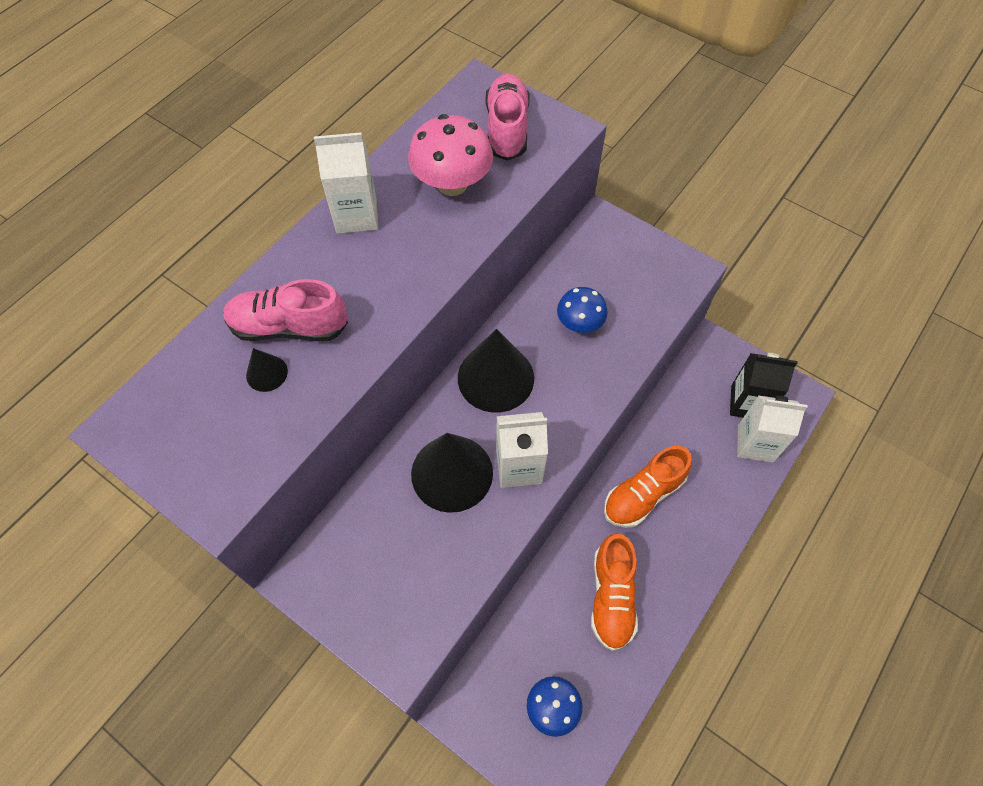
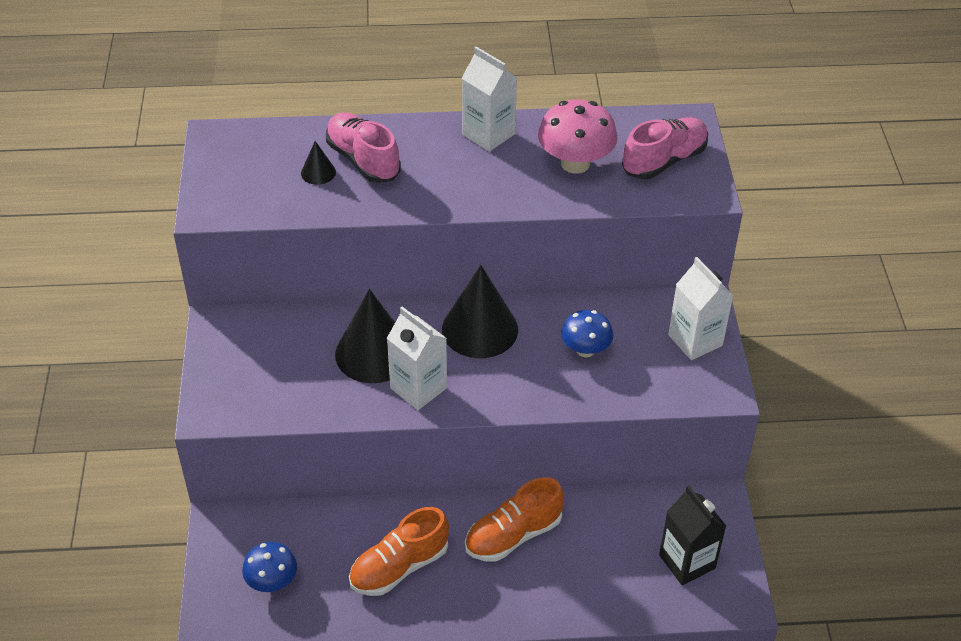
camera: 50 degrees right, 15 degrees down
orange shoe [604,446,692,528] -> orange shoe turned 45 degrees counterclockwise [465,477,564,562]
white carton [737,395,808,462] -> white carton moved to [668,257,733,360]

